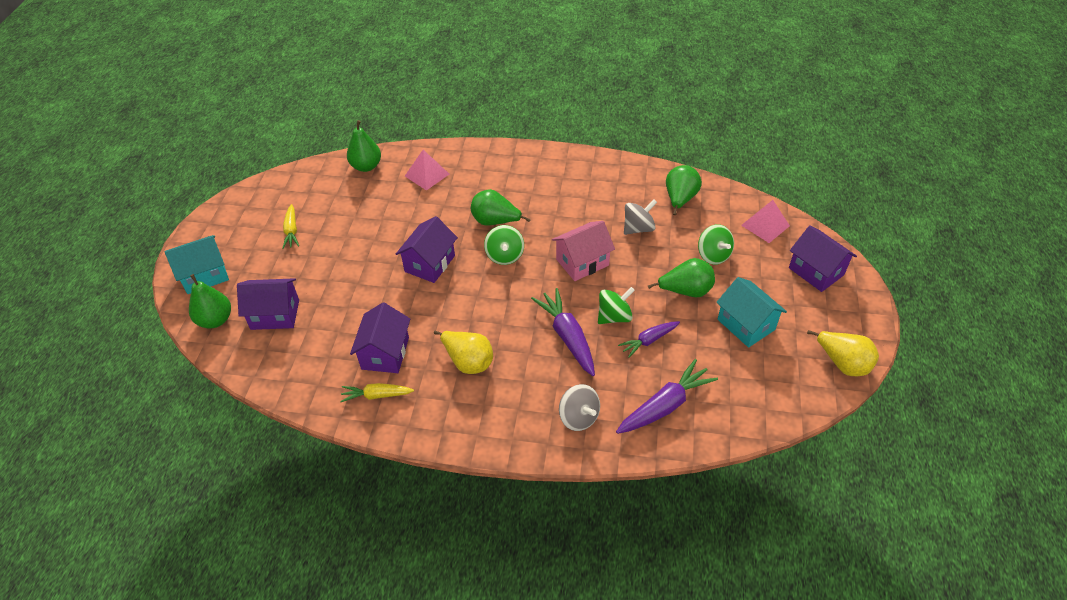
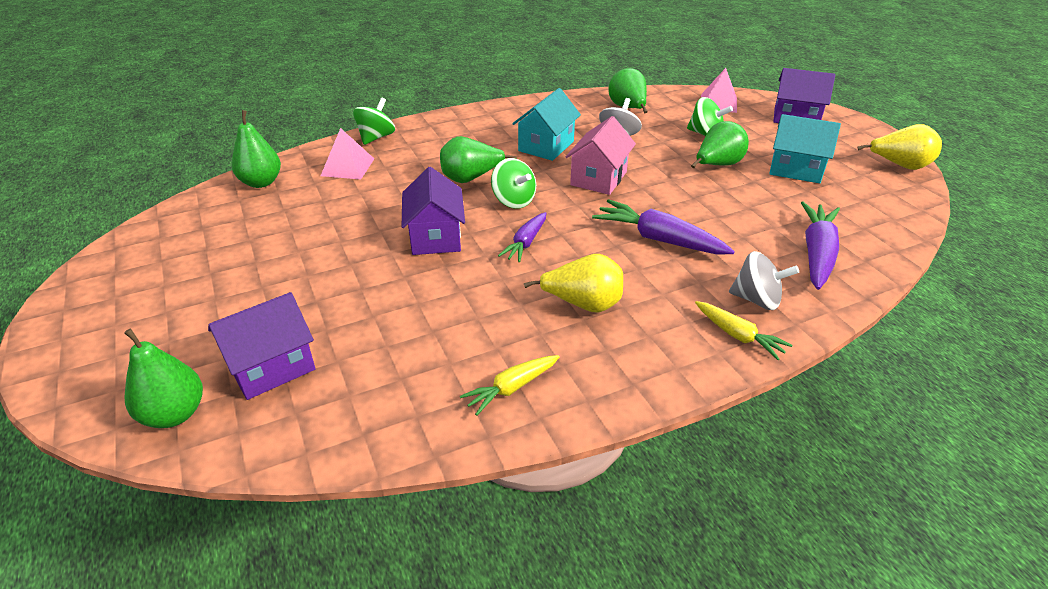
camera: 35 degrees left, 10 degrees down
turquoise house [164,235,229,294] -> turquoise house moved to [512,88,581,161]
yellow carrot [282,204,299,249] -> yellow carrot moved to [695,301,792,360]
purple house [350,303,410,373] -> none
green spinning top [598,287,635,324] -> green spinning top moved to [353,97,395,145]
purple carrot [618,321,680,358] -> purple carrot moved to [498,212,546,262]

